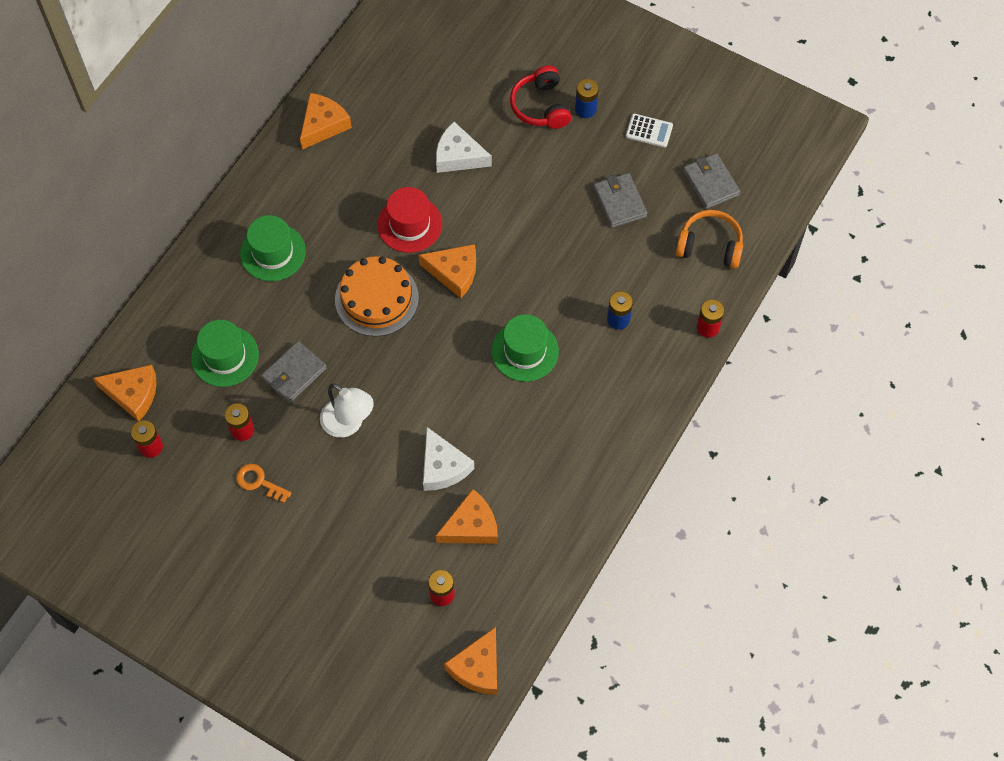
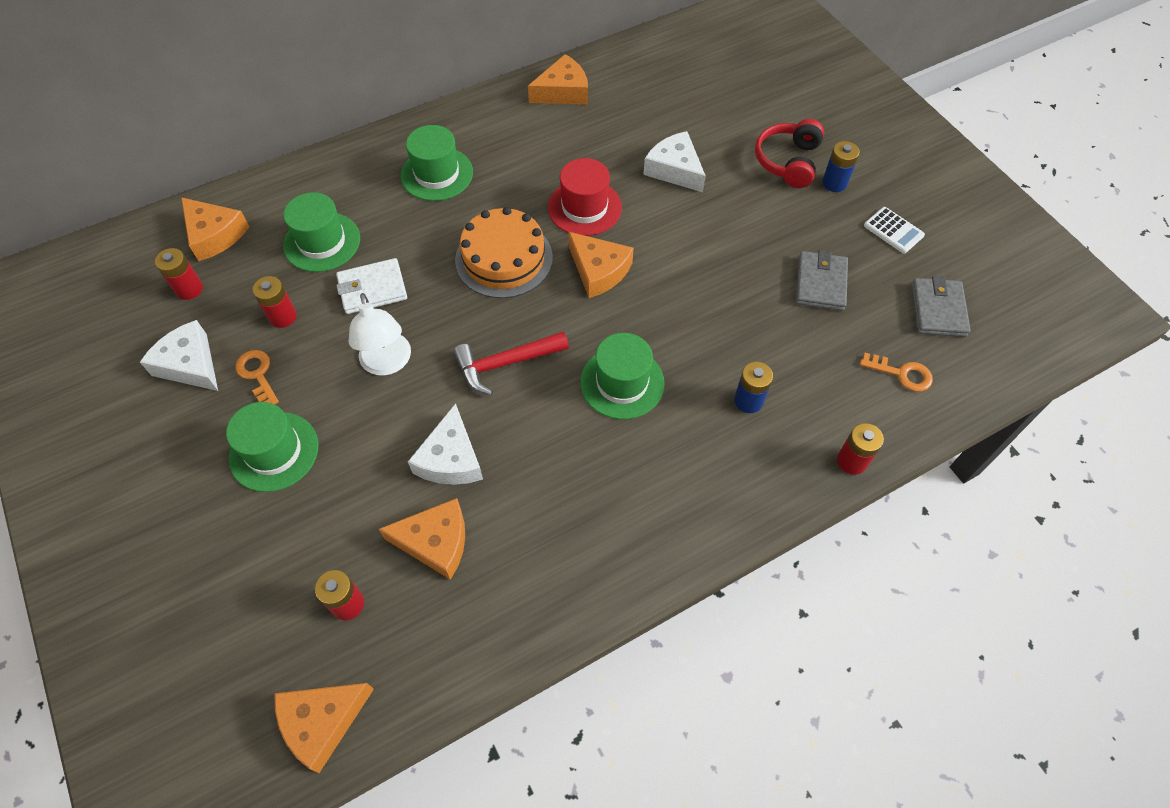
camera: 30 degrees right, 5 degrees down
grey wallet [261,341,327,403] -> white wallet [336,258,407,314]
orange headphones [676,210,743,269] -> orange key [860,353,933,392]
none -> white cheese [140,320,218,391]
none -> green hat [226,402,319,492]
none -> red hammer [453,331,569,395]

